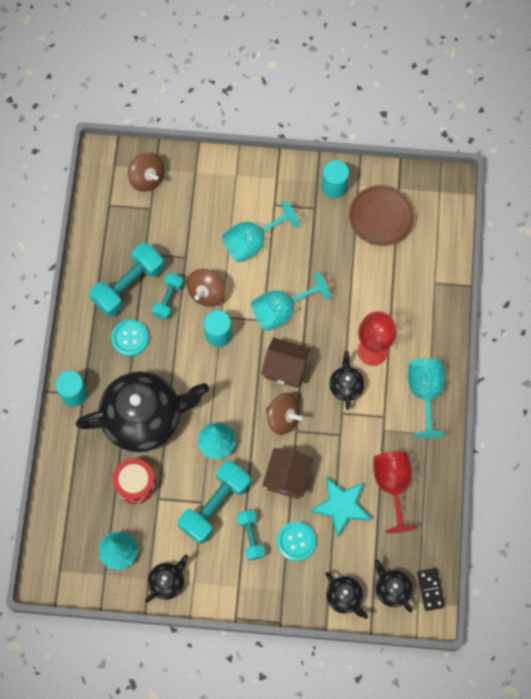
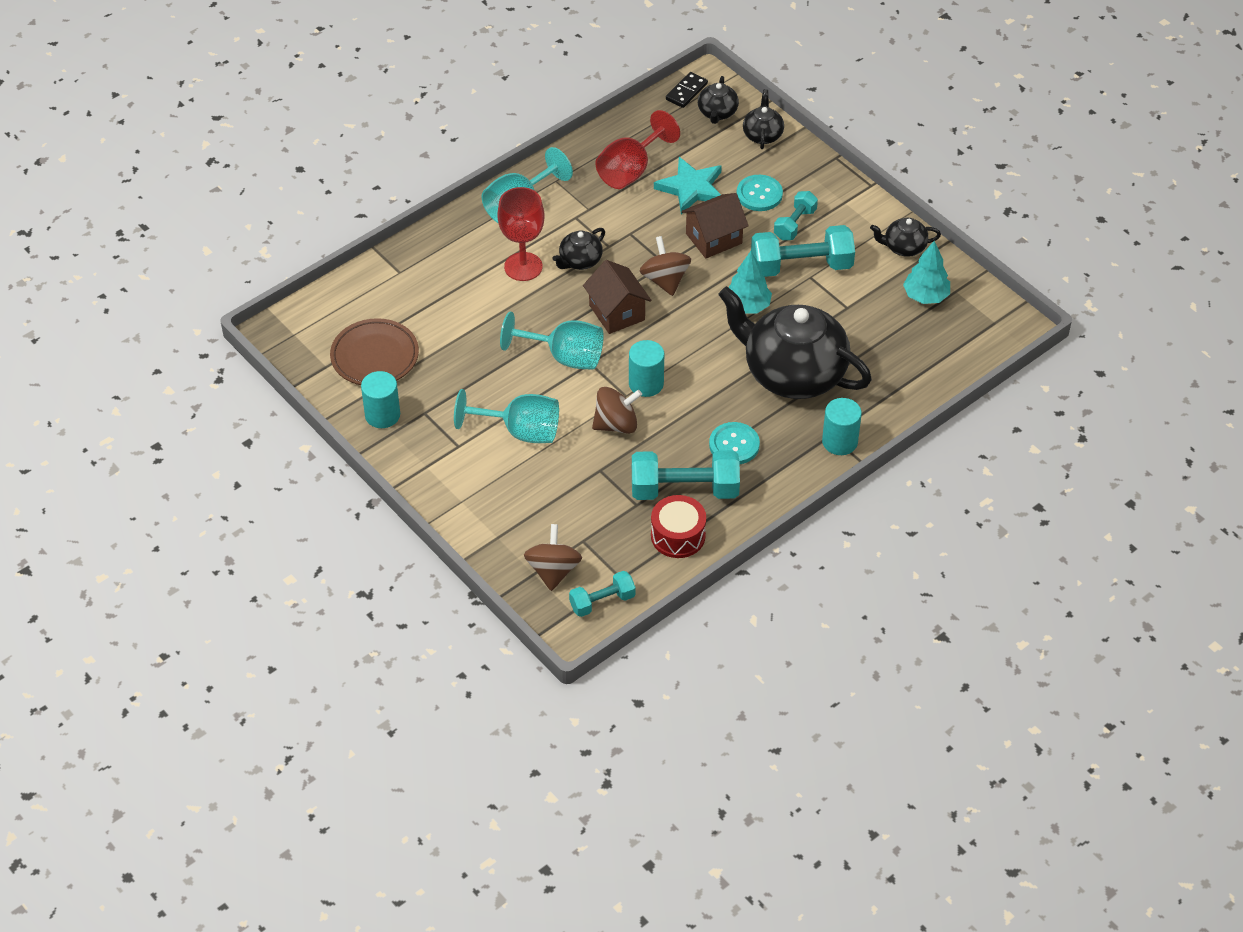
camera: 135 degrees left, 20 degrees down
red drum [113,458,156,504] -> red drum moved to [651,495,706,558]
turquoise dumbbell [152,273,184,320] -> turquoise dumbbell moved to [569,571,636,617]

